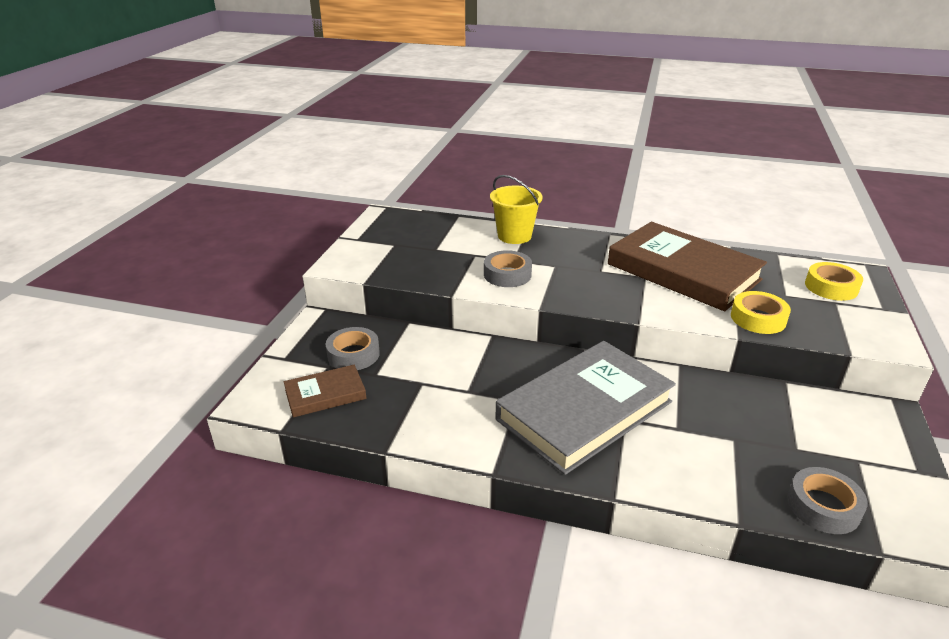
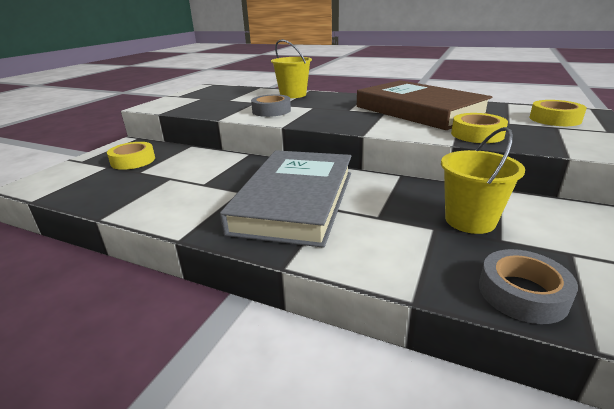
camera: 10 degrees right, 5 degrees down
brown book [284,365,367,417] -> none
grey tape [326,327,380,370] -> yellow tape [107,142,155,170]
grey book [496,341,676,475] -> grey book turned 45 degrees counterclockwise [220,150,352,248]
none -> yellow bucket [441,127,525,234]

